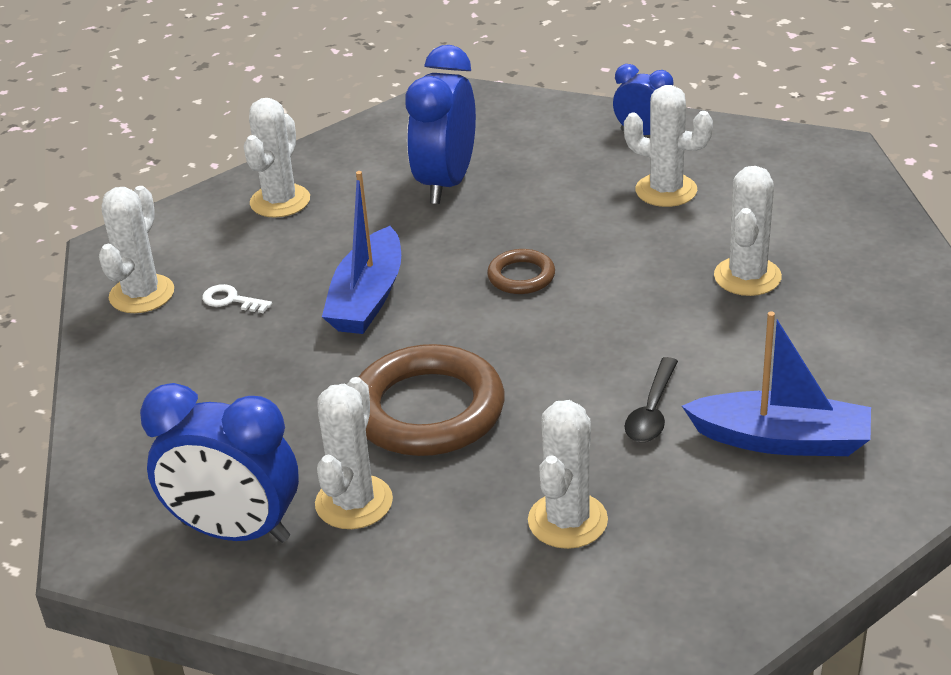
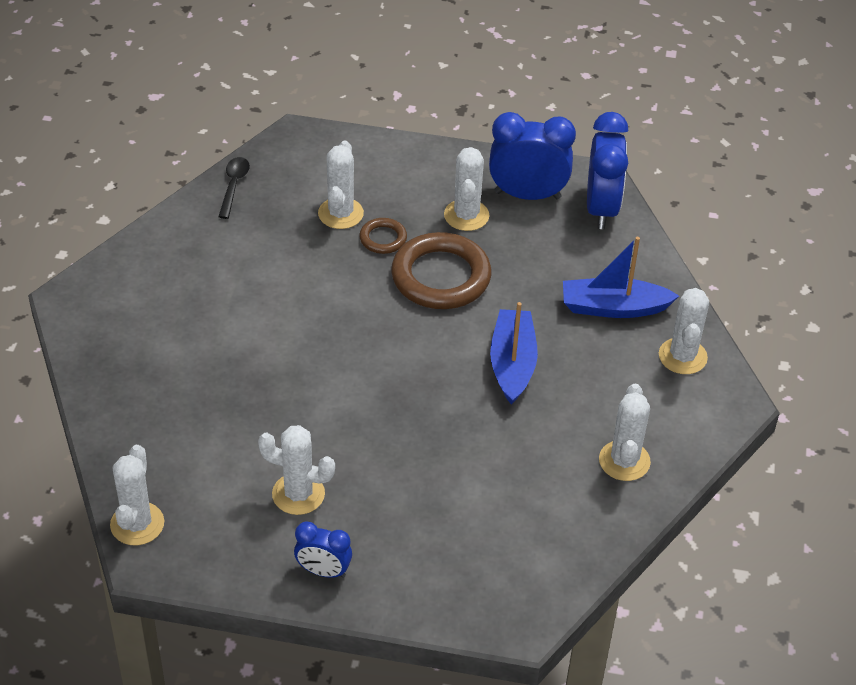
camera: 165 degrees right, 10 degrees up
white key [202,284,272,313] -> none
blue clock [405,45,476,204] -> blue clock moved to [587,112,628,229]
brown ring [487,249,555,294] -> brown ring moved to [359,218,407,254]
black spoon [625,357,678,442] -> black spoon moved to [218,157,250,219]
blue boat [682,311,871,456] -> blue boat moved to [563,237,679,318]
white cactus [714,166,782,296] -> white cactus moved to [110,445,164,545]

